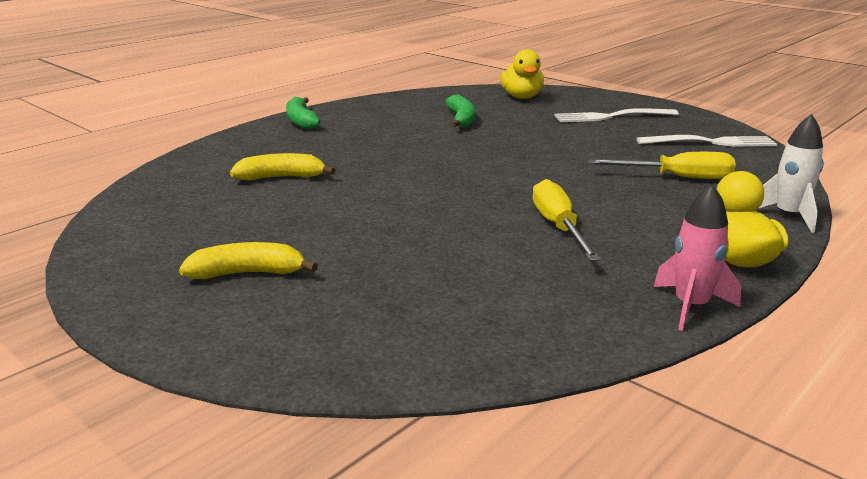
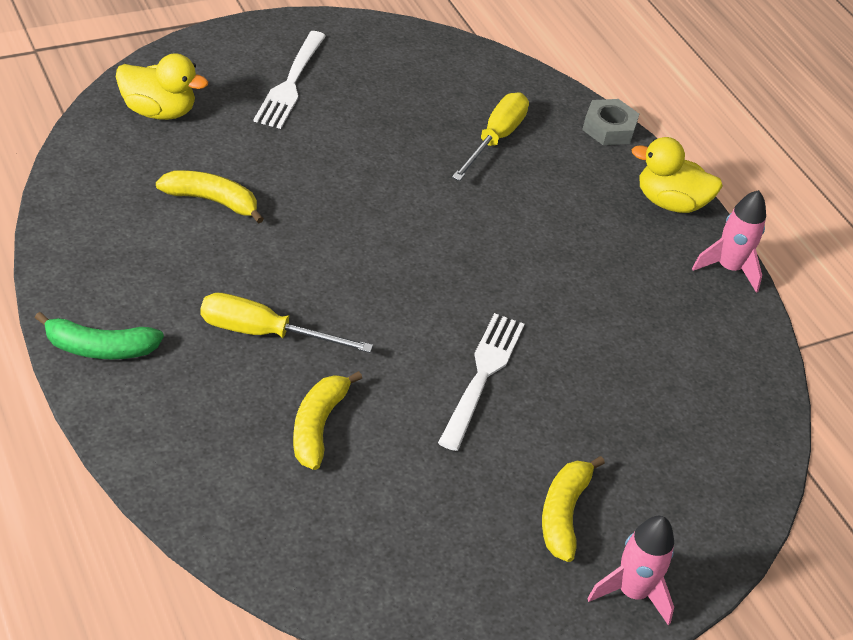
camera: 75 degrees left, 20 degrees up
green banana [446,94,476,128] -> yellow banana [156,170,264,224]
yellow screwdriver [532,179,601,261] -> yellow screwdriver moved to [200,293,373,353]
white fork [636,135,777,147] -> white fork moved to [438,313,525,451]
white rocket [759,114,824,233] -> grey nut [582,99,639,145]
none -> pink rocket [587,516,674,625]

